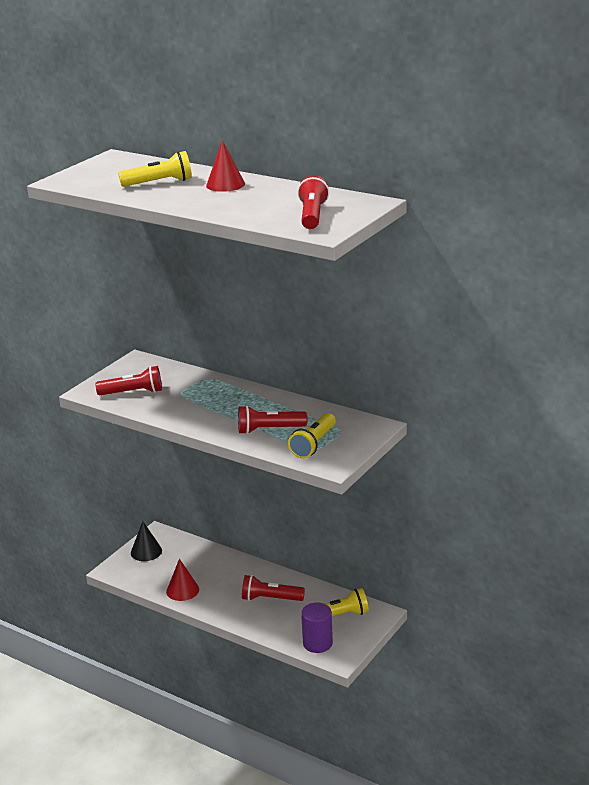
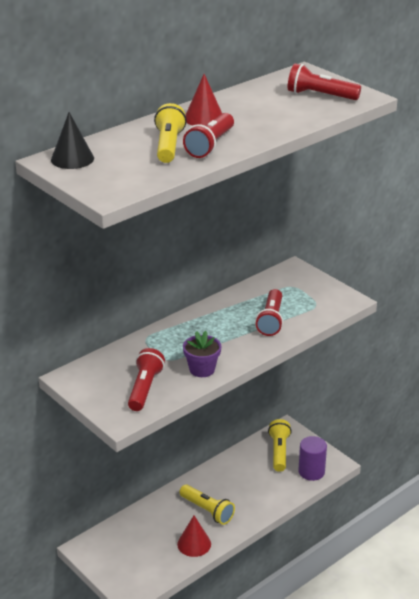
camera: 75 degrees left, 5 degrees up
black cone [131,521,162,561] -> black cone moved to [51,112,94,169]
red flashlight [242,575,305,601] -> red flashlight moved to [183,113,234,158]
yellow flashlight [288,413,336,459] -> yellow flashlight moved to [179,485,235,525]
none -> purple flower pot [183,331,221,377]

